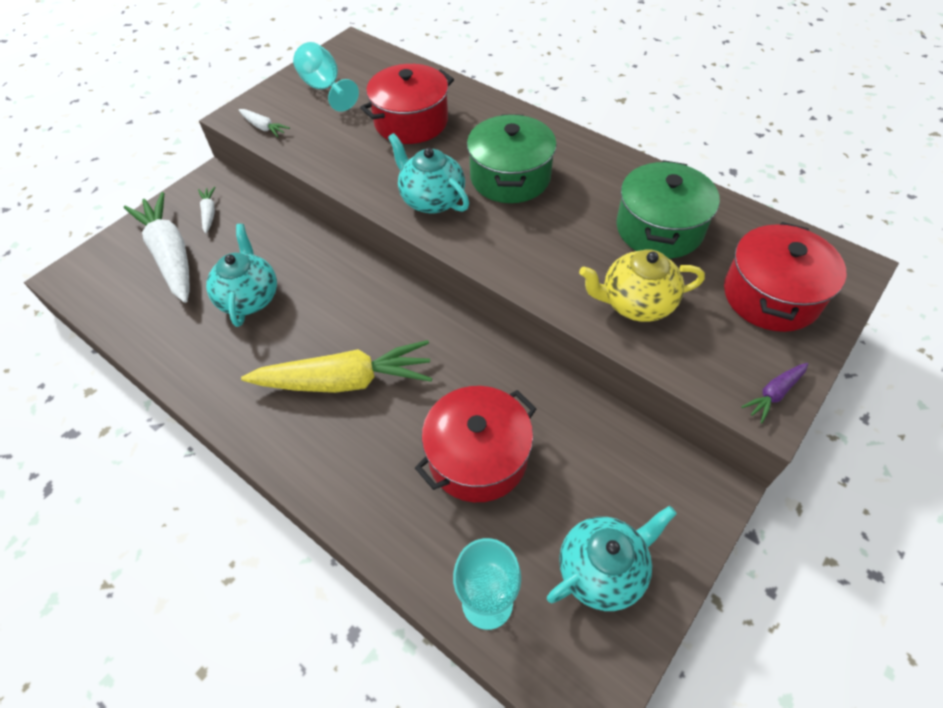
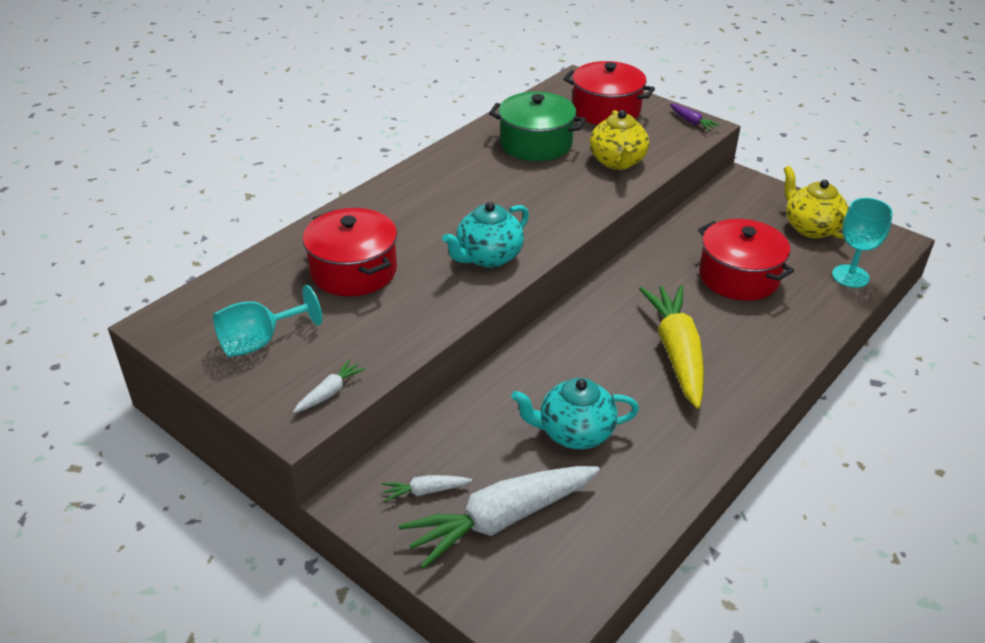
camera: 90 degrees left, 15 degrees down
green pot [467,114,557,203] -> none
turquoise teapot [547,506,677,611] -> yellow teapot [784,166,849,239]

